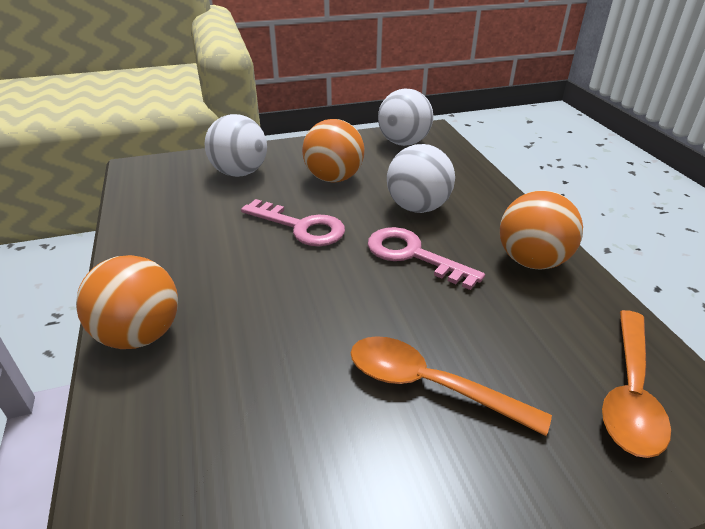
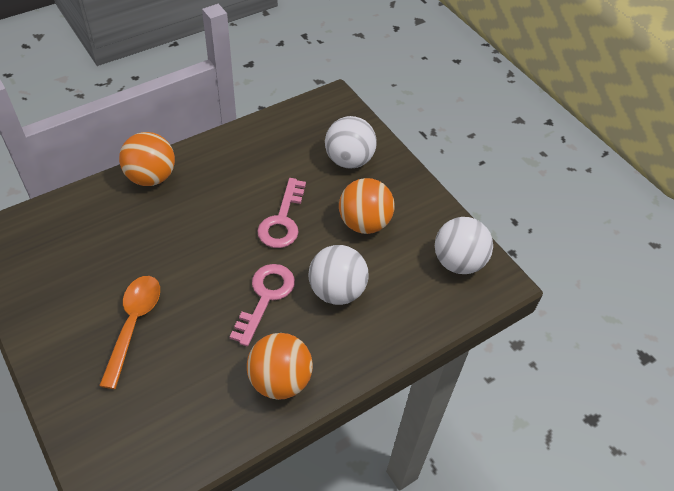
camera: 70 degrees right, 15 degrees up
orange spoon [602,310,671,458] -> none

